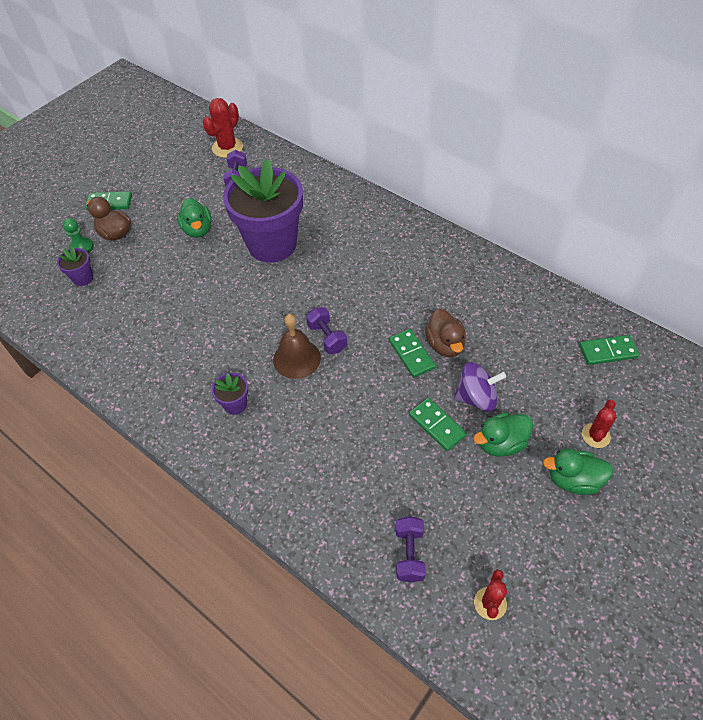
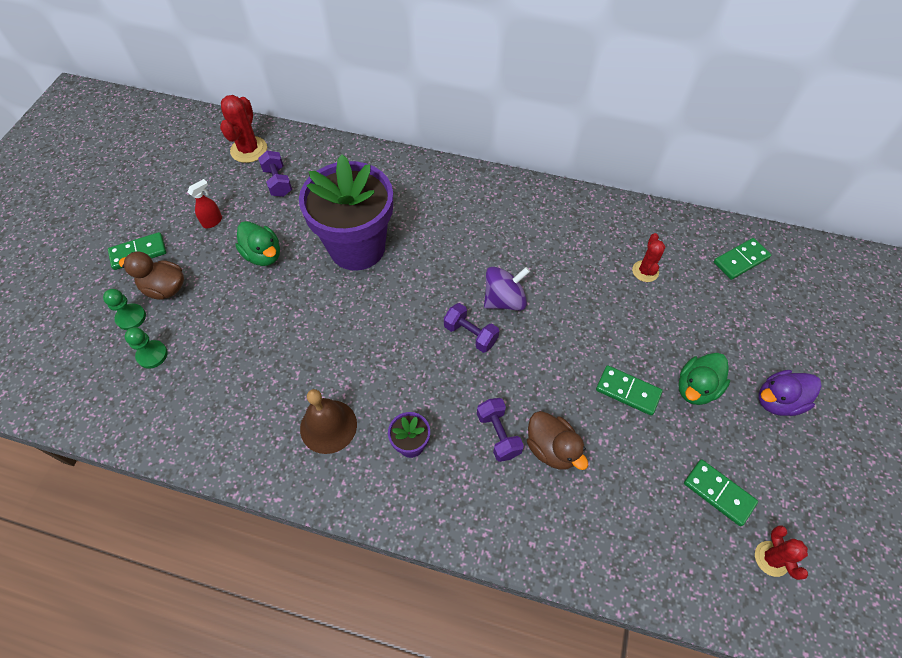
camera: 25 degrees left, 5 degrees up
purple flower pot [57,246,93,286] -> green pawn [125,327,168,369]
brown bell [273,314,321,379] -> brown bell moved to [300,389,357,454]
green domino [389,329,436,378] -> green domino moved to [684,459,758,526]
purple dumbbell [396,516,426,583] -> purple dumbbell moved to [477,398,524,462]
brown duck [425,309,466,357] -> brown duck moved to [527,411,588,470]
purple spinning top [454,362,506,412] -> purple spinning top moved to [484,266,530,311]
green duck [543,448,613,495] -> purple duck [758,370,822,416]
red cactus [582,400,616,448] -> red cactus moved to [632,233,665,282]
none -> red spray bottle [187,179,222,228]

